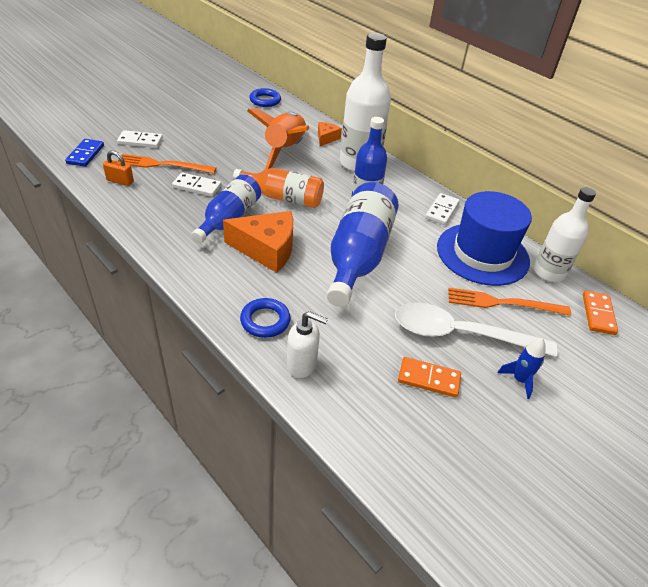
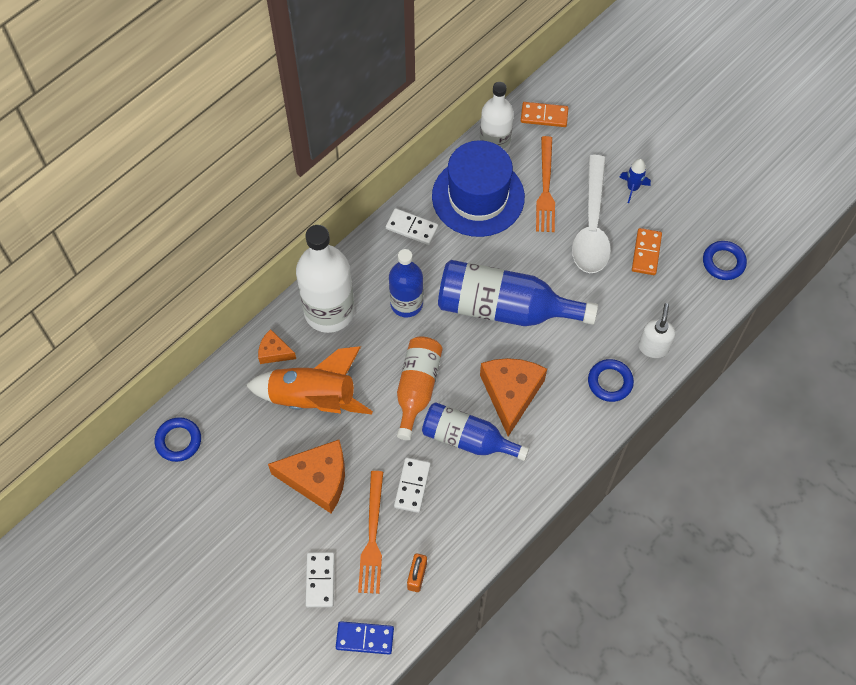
camera: 90 degrees left, 20 degrees up
none -> orange cheese [268,440,345,513]
none -> blue ring [703,241,747,280]

